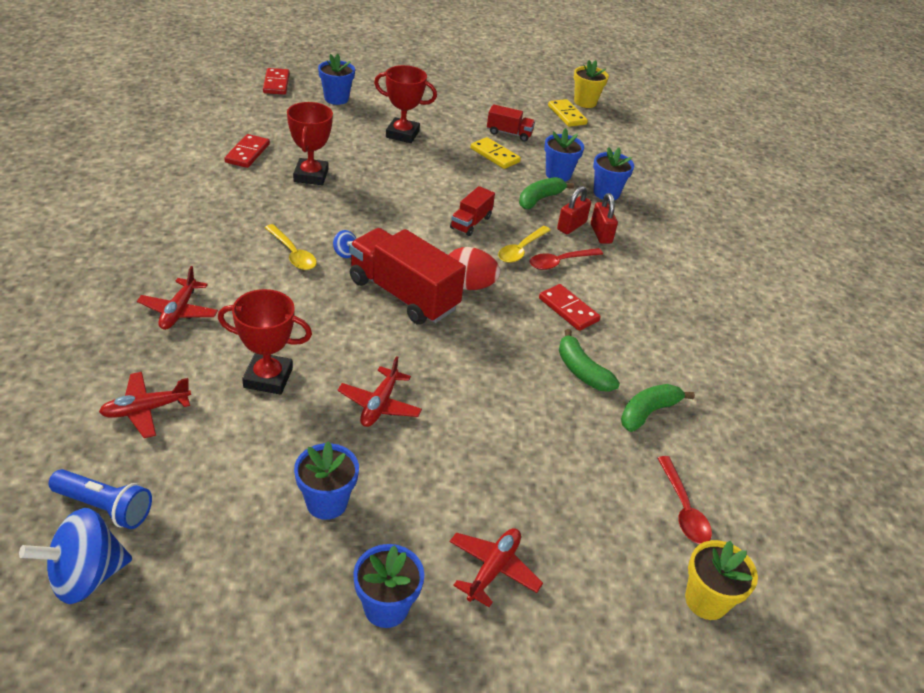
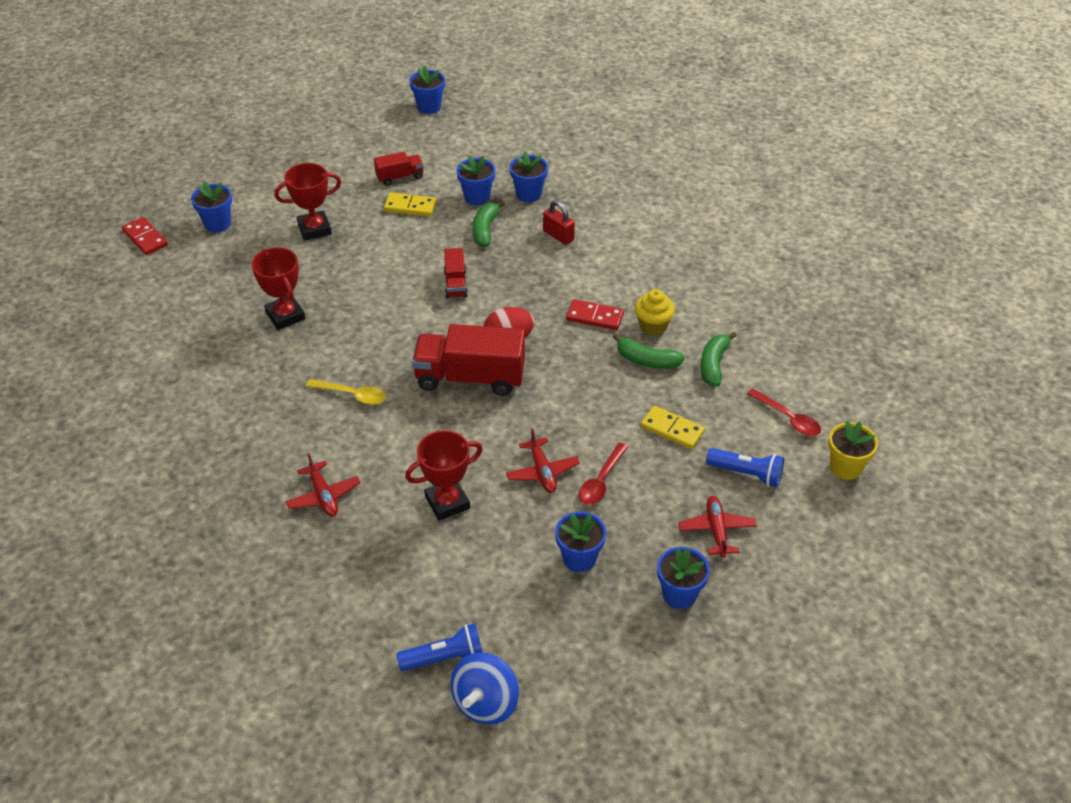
camera: 30 degrees left, 5 degrees up
red plane [99,372,191,438] -> none
red domino [224,134,270,168] -> none
blue spinning top [333,230,357,258] -> none
yellow spoon [498,226,551,263] -> none
red spoon [530,248,603,270] -> red spoon moved to [579,443,628,505]
yellow domino [548,99,588,127] -> yellow domino moved to [641,406,705,449]
red padlock [557,186,591,234] -> none
yellow flower pot [574,60,609,108] -> blue flower pot [409,65,445,114]
none -> yellow cupcake [635,289,675,335]
none -> blue flashlight [706,448,784,487]

